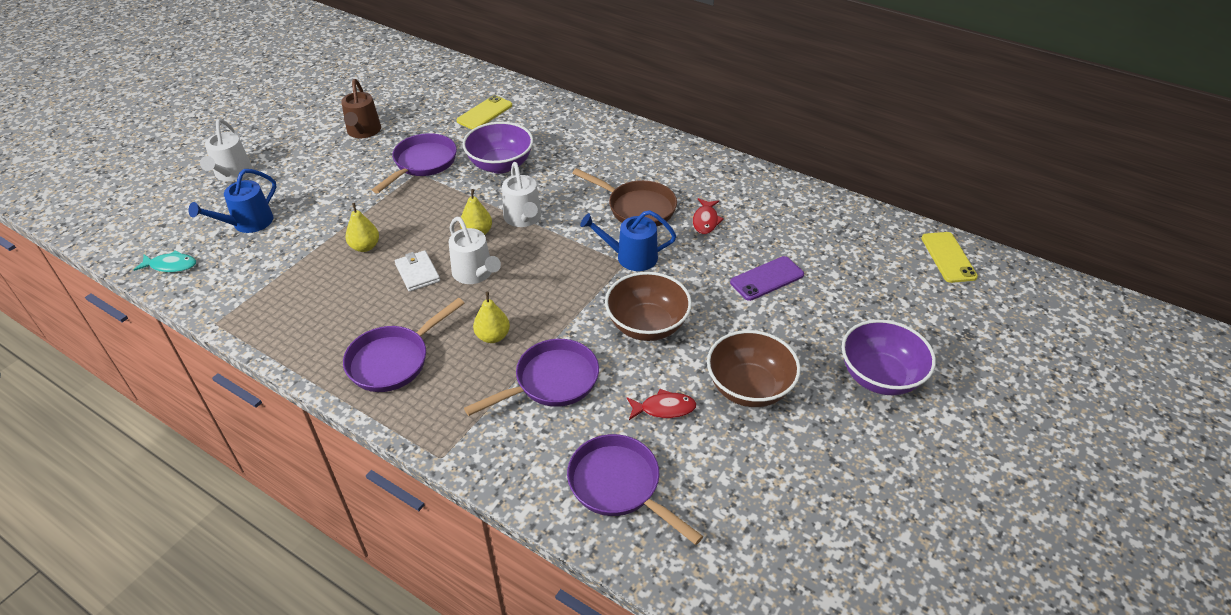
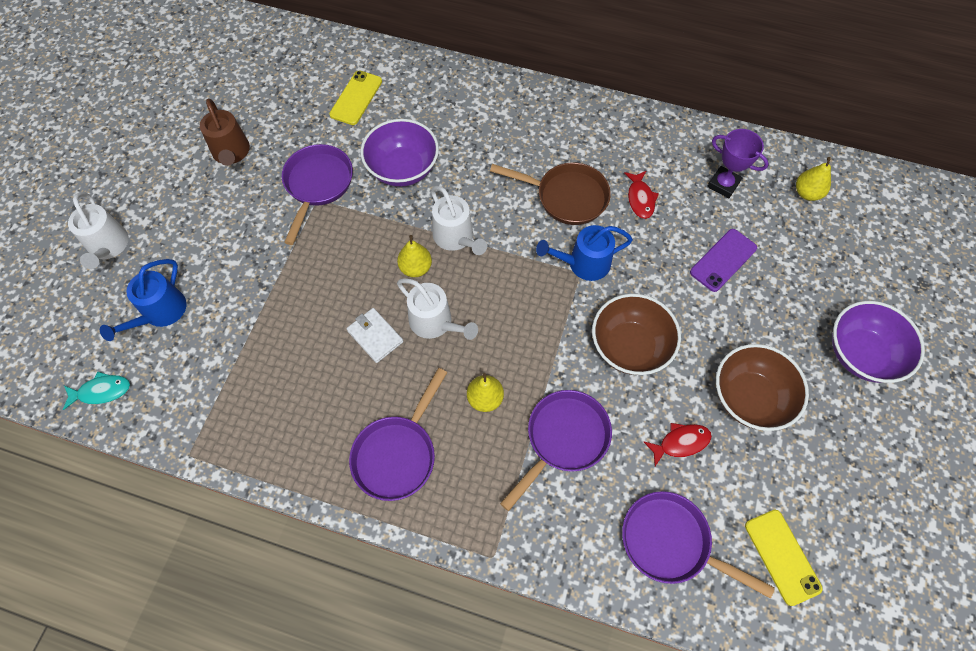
camera: 15 degrees left, 20 degrees up
yellow pear [346,203,379,252] -> yellow pear moved to [796,157,831,201]
yellow phone [921,232,978,283] -> yellow phone moved to [745,510,823,606]
none -> purple trophy [707,129,769,198]

